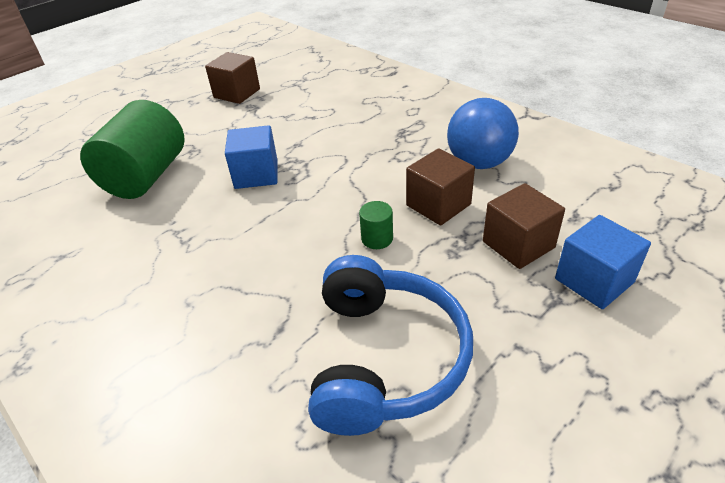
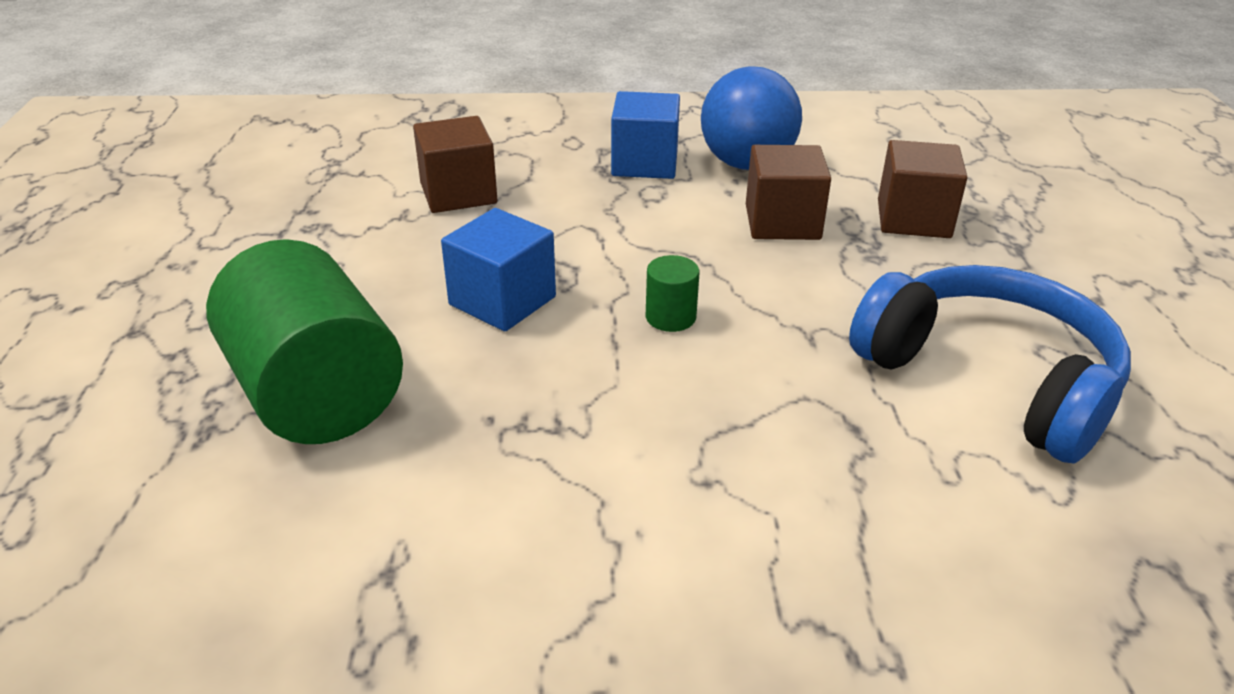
camera: 50 degrees left, 5 degrees down
brown cube [205,52,260,104] -> brown cube moved to [413,116,497,213]
green cylinder [359,201,393,249] -> green cylinder moved to [646,255,700,332]
blue cube [555,215,651,309] -> blue cube moved to [611,91,680,179]

